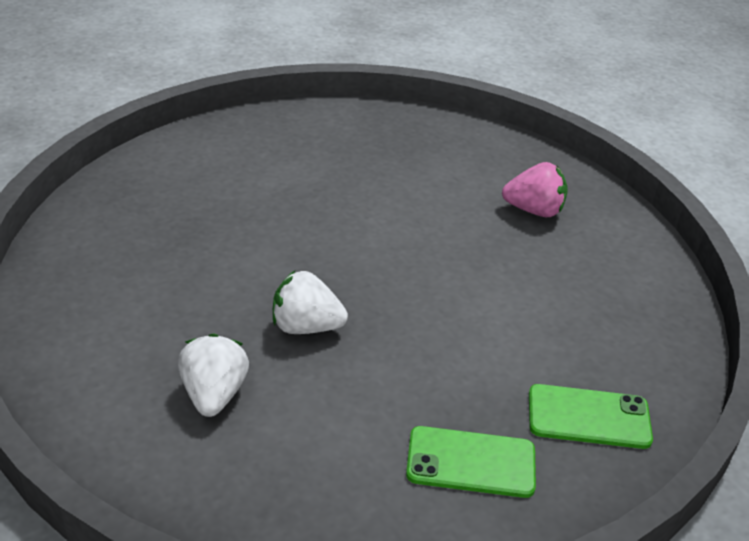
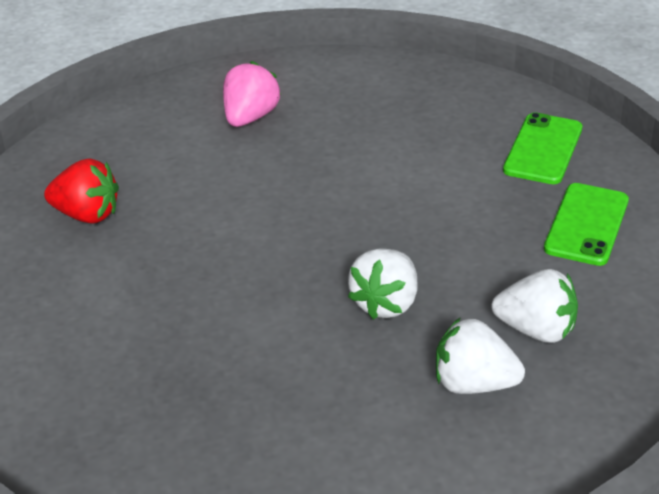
camera: 70 degrees left, 0 degrees up
none -> red strawberry [44,158,119,224]
none -> white strawberry [491,269,578,343]

